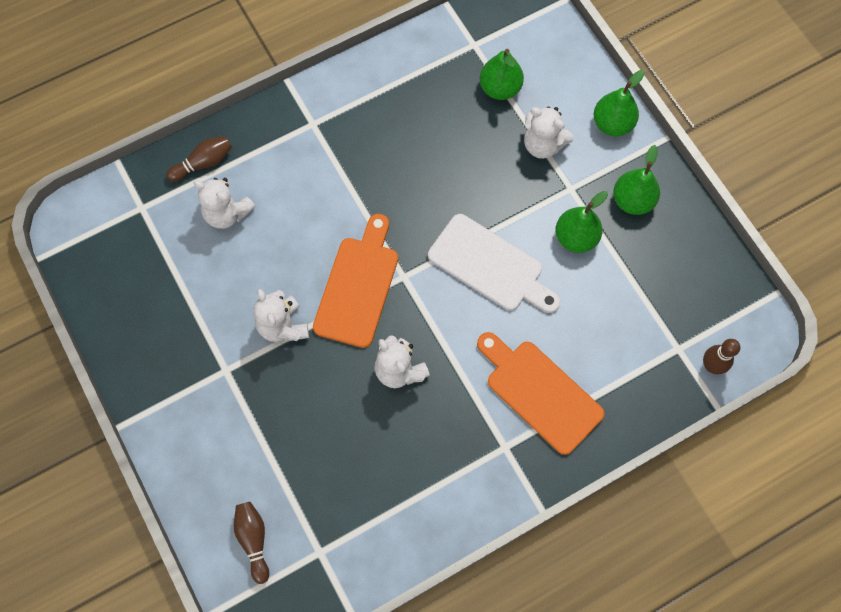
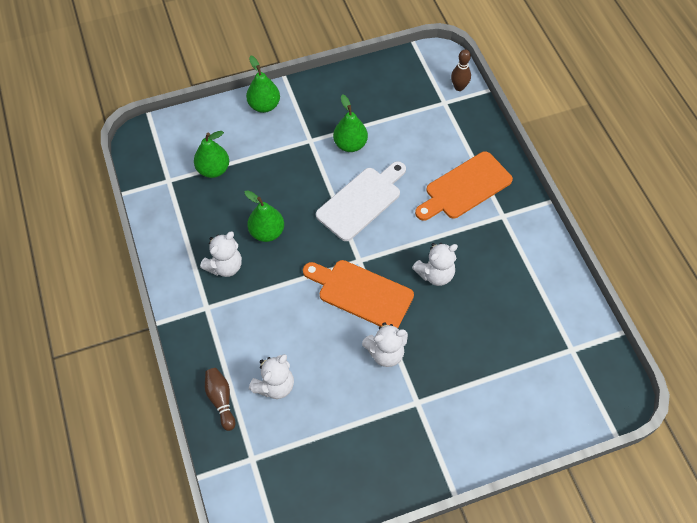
camera: 80 degrees left, 10 degrees down
brown bowling pin [234,502,269,584] -> none
white teddy bear [524,106,574,159] -> white teddy bear moved to [200,232,242,277]
green pear [614,145,660,215] -> green pear moved to [244,190,284,242]

